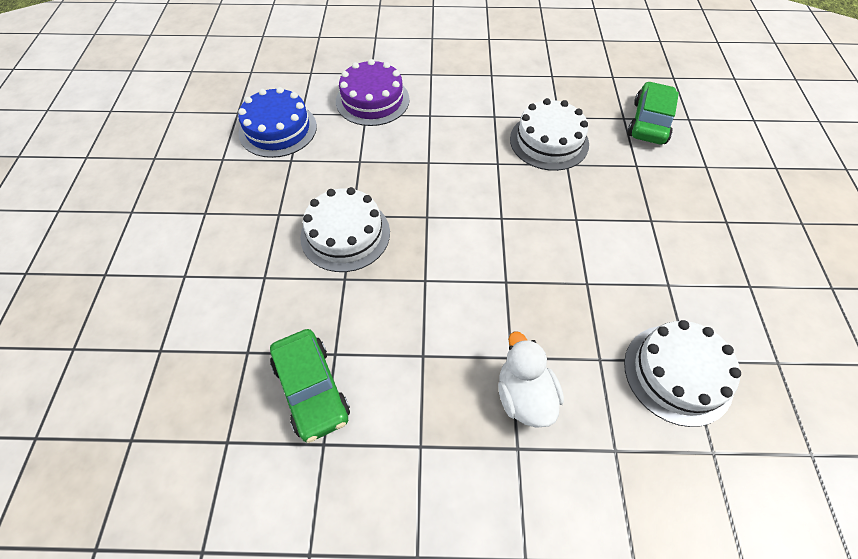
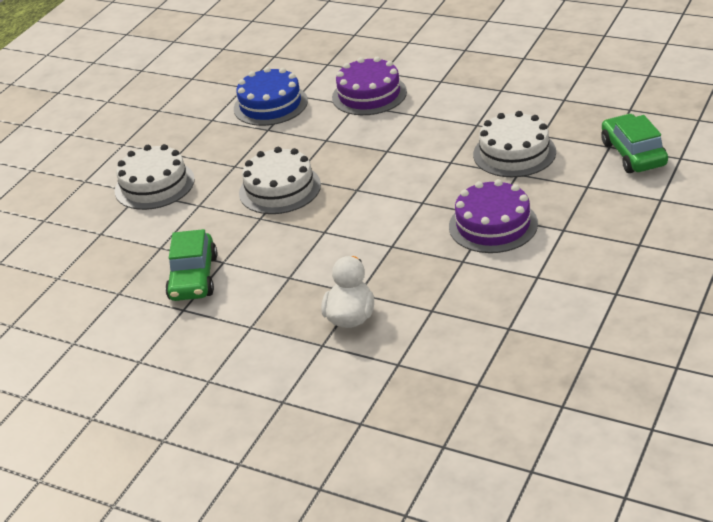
camera: 30 degrees right, 20 degrees down
white cake [624,320,741,427] -> white cake moved to [115,144,195,210]
green car [628,81,679,144] -> green car turned 60 degrees counterclockwise [601,114,668,173]
none -> purple cake [449,179,538,253]

